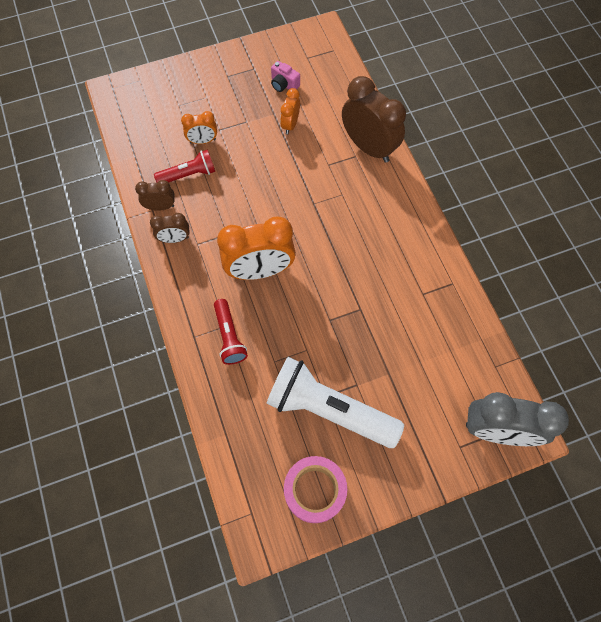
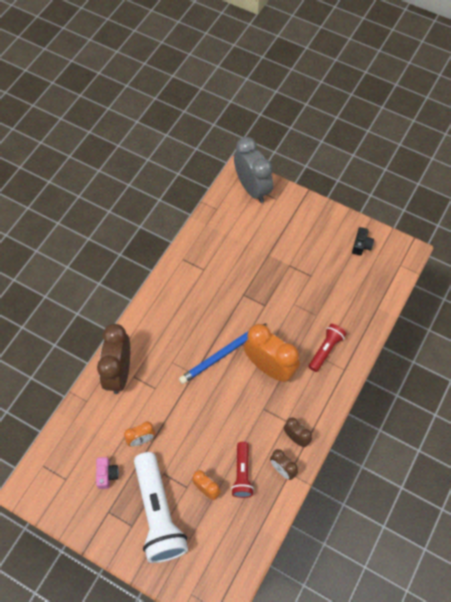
camera: 130 degrees left, 5 degrees down
red flashlight [154,150,215,183] -> red flashlight turned 120 degrees counterclockwise [231,442,254,498]
white flashlight [266,357,404,448] -> white flashlight moved to [134,452,188,563]
pink tape [284,456,347,523] -> black camera [352,227,374,256]
none -> blue pencil [179,323,267,384]

